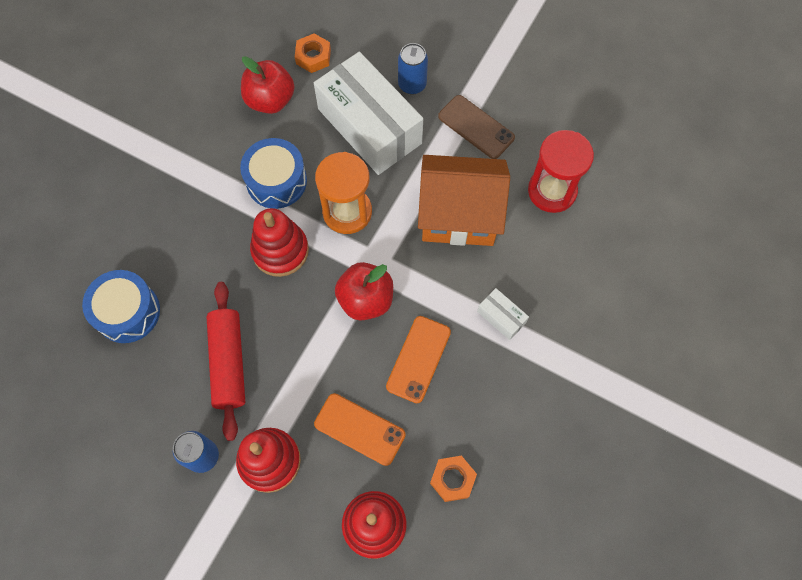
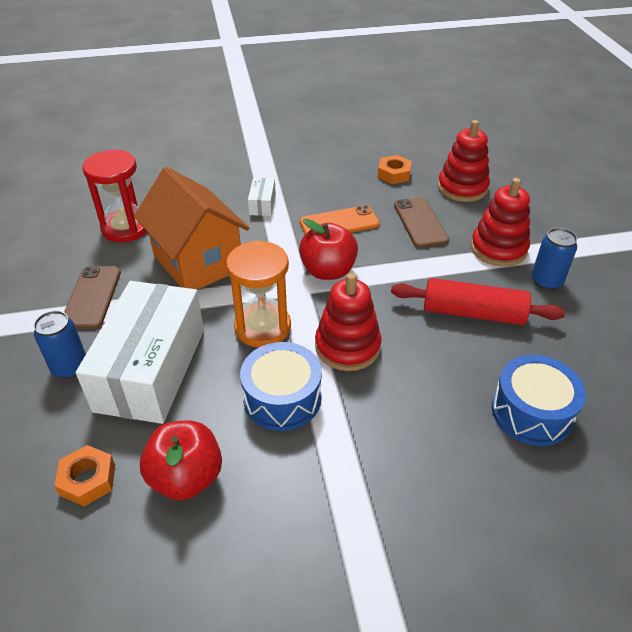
camera: 130 degrees left, 25 degrees down
red rolling pin [206,282,245,441] -> red rolling pin turned 60 degrees clockwise [391,278,565,325]
orange phone [314,393,406,466] -> brown phone [394,197,449,248]

